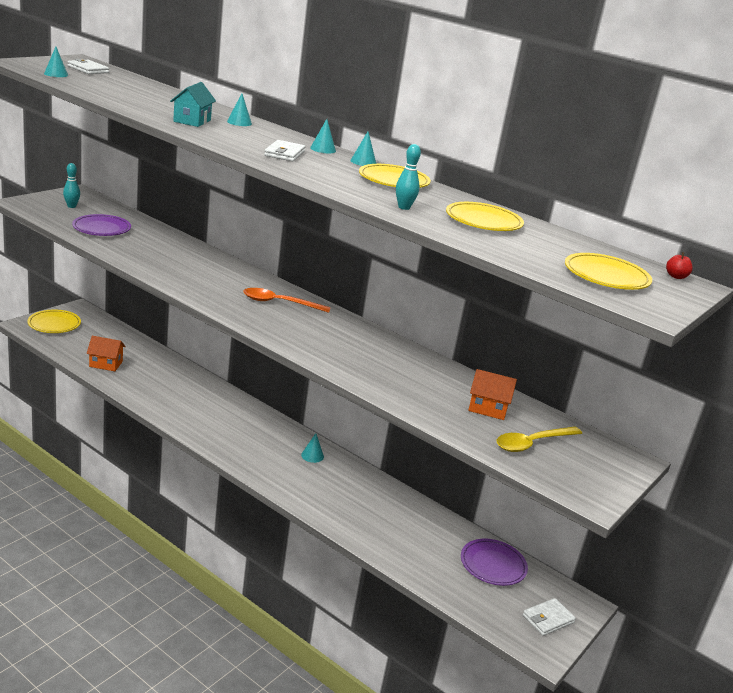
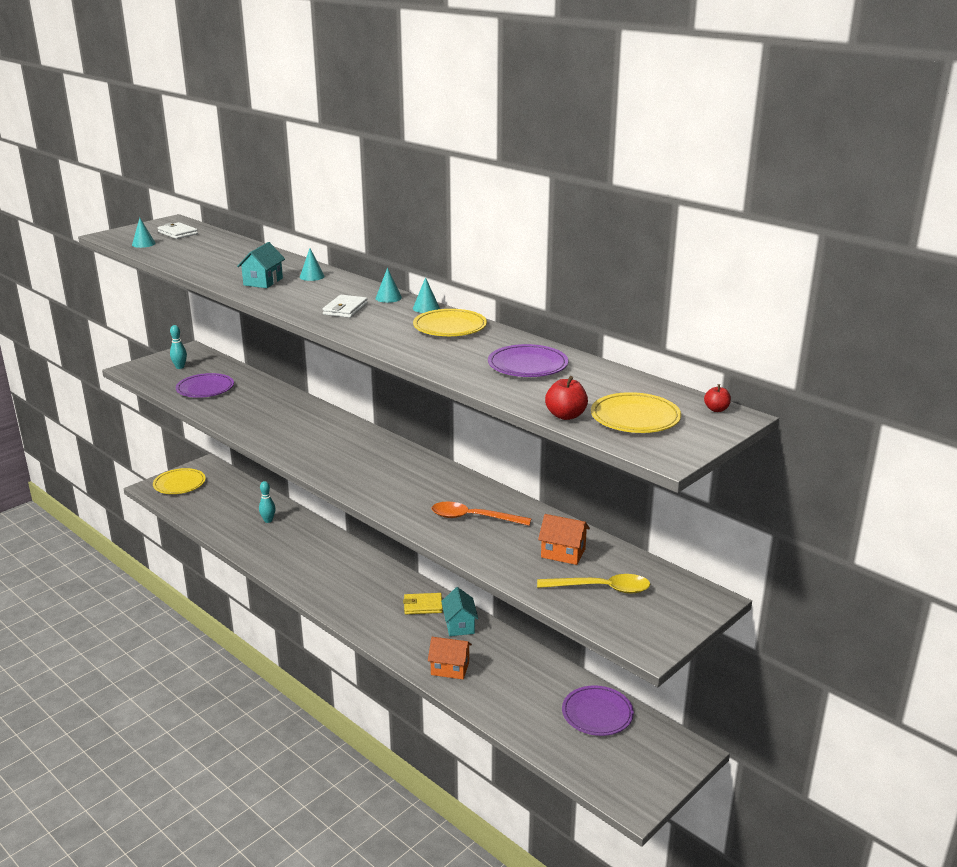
camera: 10 degrees right, 0 degrees up
orange house [87,336,126,371] -> orange house moved to [428,637,472,679]
orange spoon [243,288,331,313] -> orange spoon moved to [432,502,531,526]
turquoise cone [301,433,324,463] -> yellow wallet [403,593,443,614]
turquoise bowling pin [396,144,421,210] -> turquoise bowling pin moved to [259,481,276,523]
yellow plate [446,202,524,231] -> purple plate [488,344,568,377]
yellow spoon [496,426,582,452] -> yellow spoon turned 150 degrees counterclockwise [537,574,650,593]
white wallet [523,598,576,636] -> none
none -> turquoise house [441,587,478,636]
none -> red apple [545,376,588,420]

